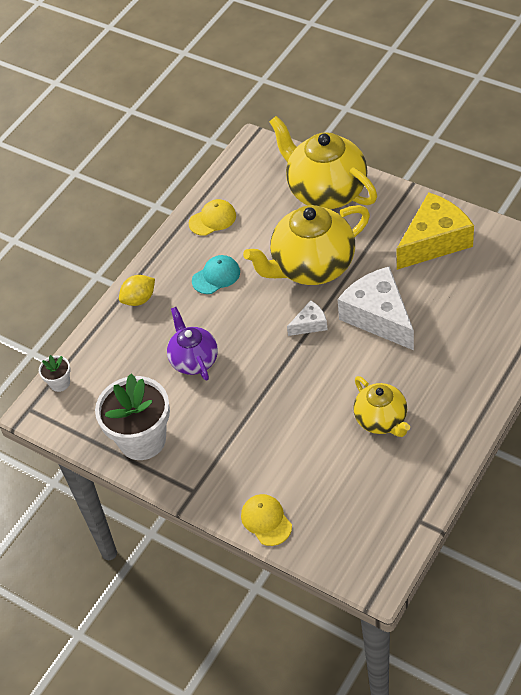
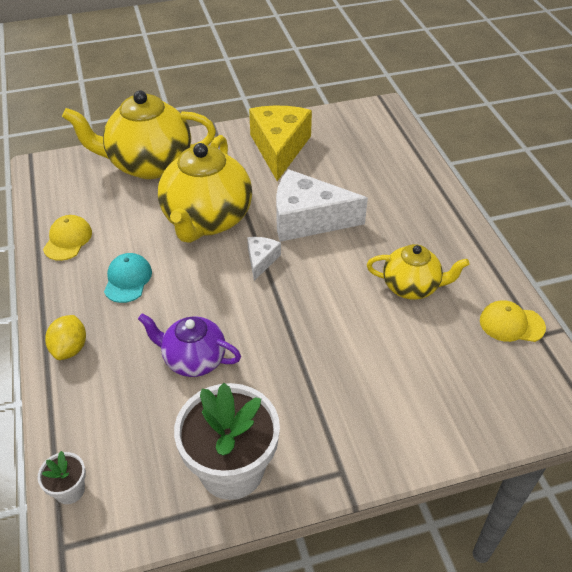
camera: 55 degrees left, 5 degrees down
yellow cap [241,494,292,546] -> yellow cap moved to [480,300,546,342]

